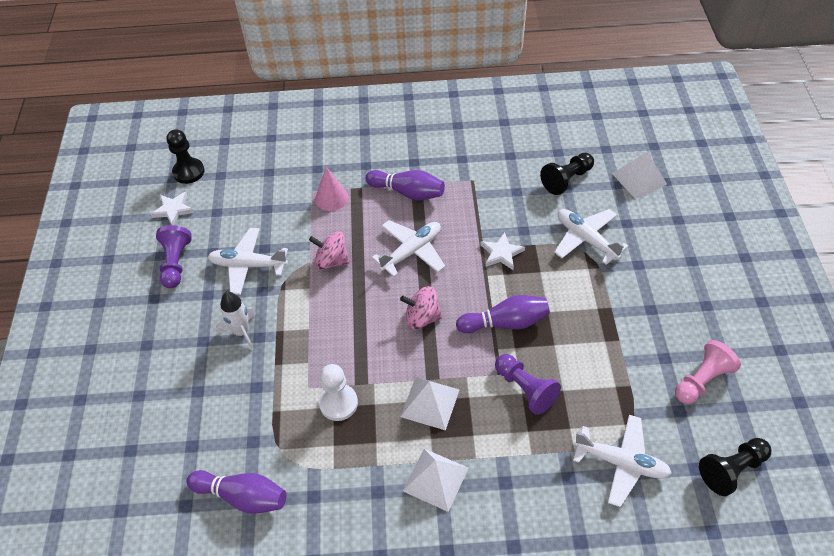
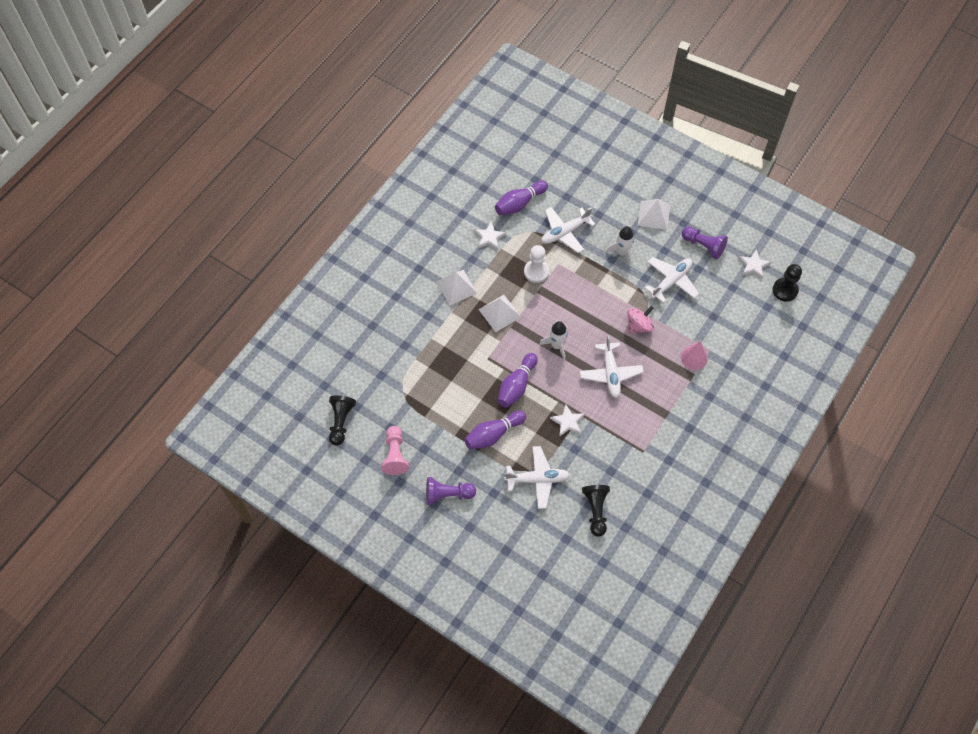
camera: 125 degrees right, 10 degrees up
purple bowling pin [366,170,445,200] -> purple bowling pin moved to [464,410,526,450]
pink spinning top [400,286,442,329] -> white rocket [539,321,568,361]
purple pawn [495,354,561,415] -> purple pawn moved to [426,477,476,505]
white plane [573,415,672,507] -> white plane moved to [541,207,595,253]
white pyramid [612,152,667,199] -> white pyramid moved to [638,199,670,230]
none -> white star [474,221,506,250]

